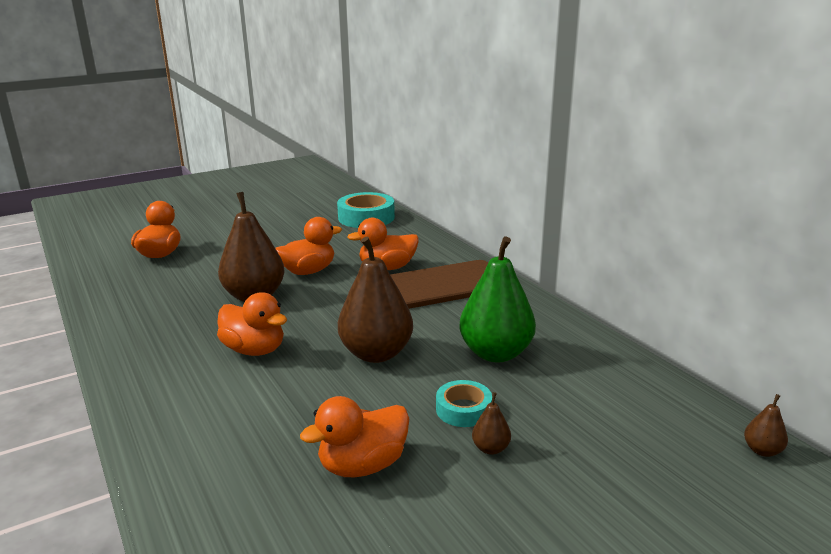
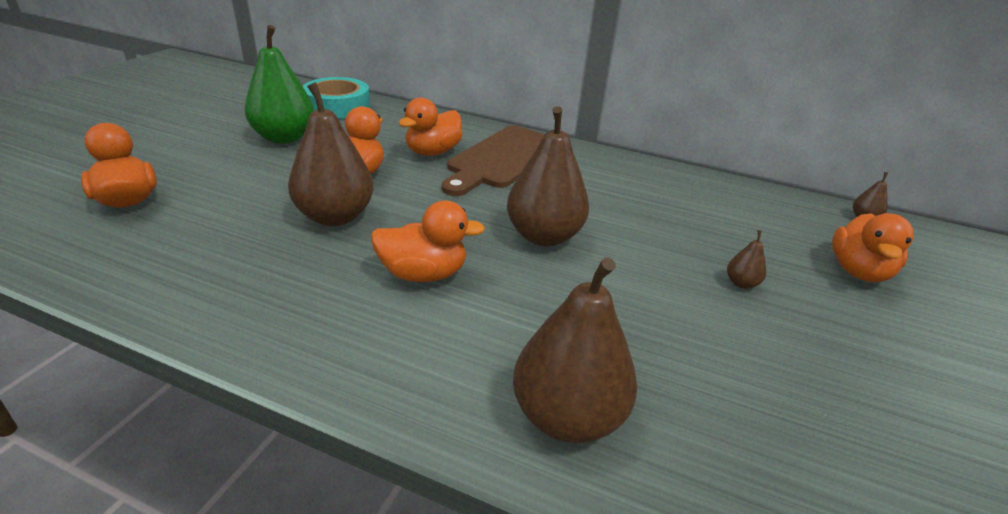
camera: 40 degrees left, 10 degrees up
orange duck [300,396,409,477] -> orange duck moved to [832,213,914,282]
turquoise tape [436,380,492,427] -> none
green pear [459,236,536,362] -> green pear moved to [245,25,314,144]
none -> brown pear [513,258,637,443]

